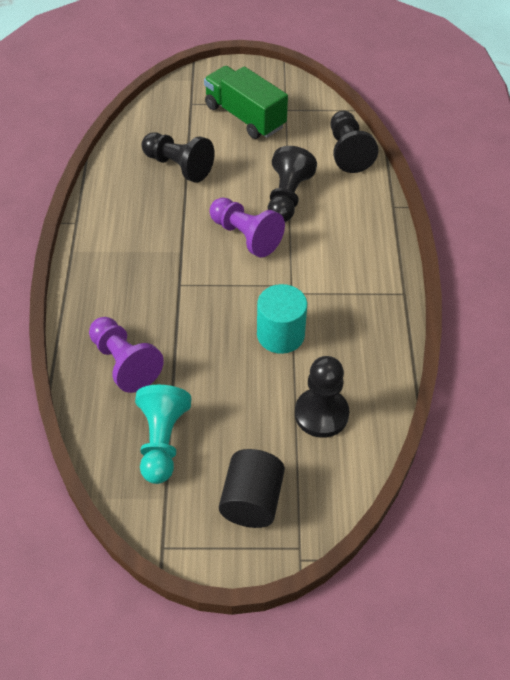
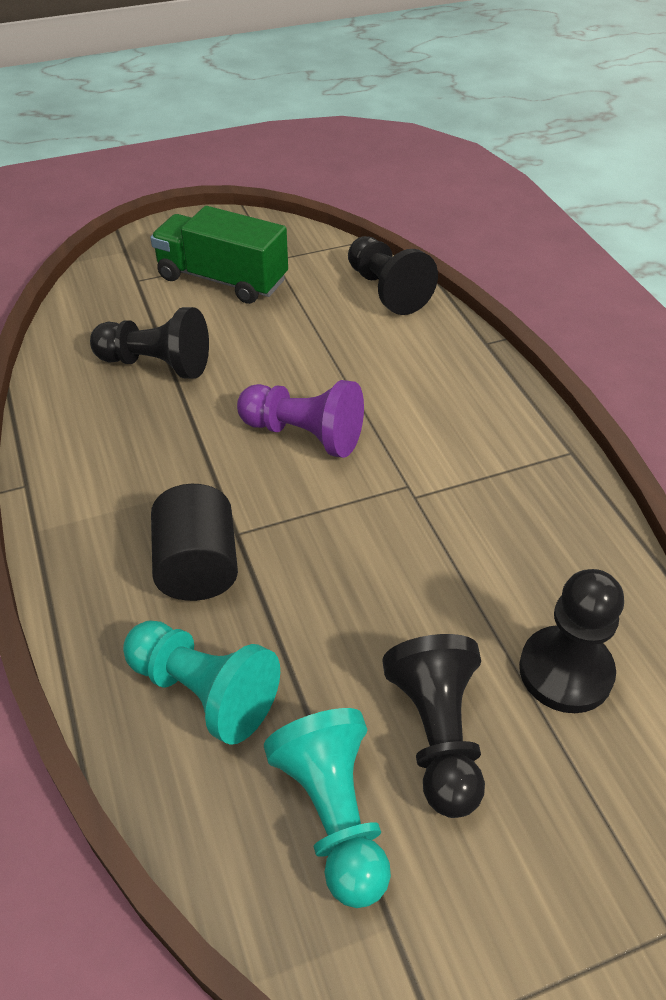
camera: 20 degrees left, 5 degrees down
purple pawn [89,317,164,393] -> turquoise pawn [123,620,280,745]
black cylinder [219,449,285,528] -> black cylinder moved to [151,484,238,601]
turquoise cylinder [257,284,307,354] -> none
black pawn [268,146,317,222] -> black pawn moved to [382,634,485,818]

